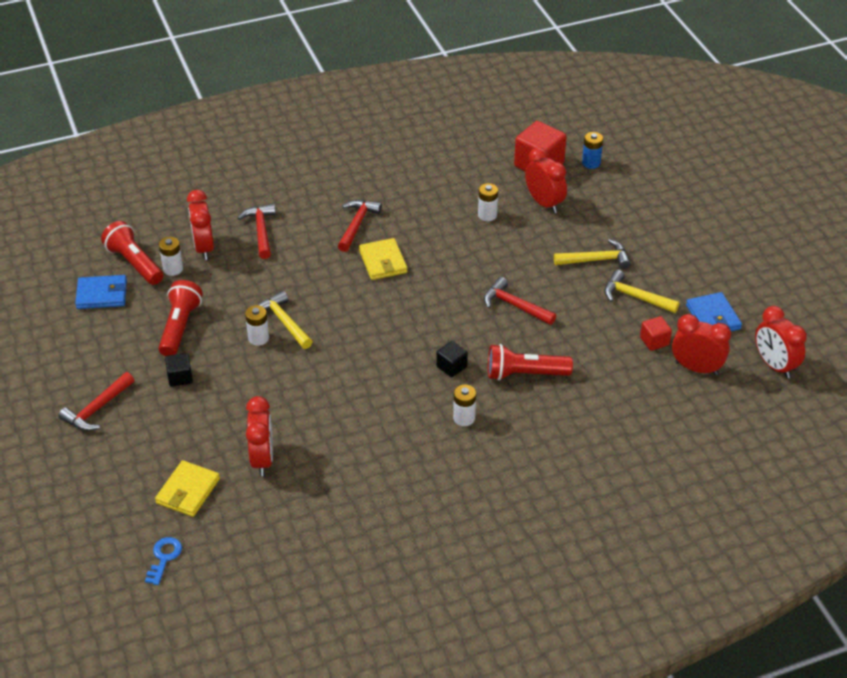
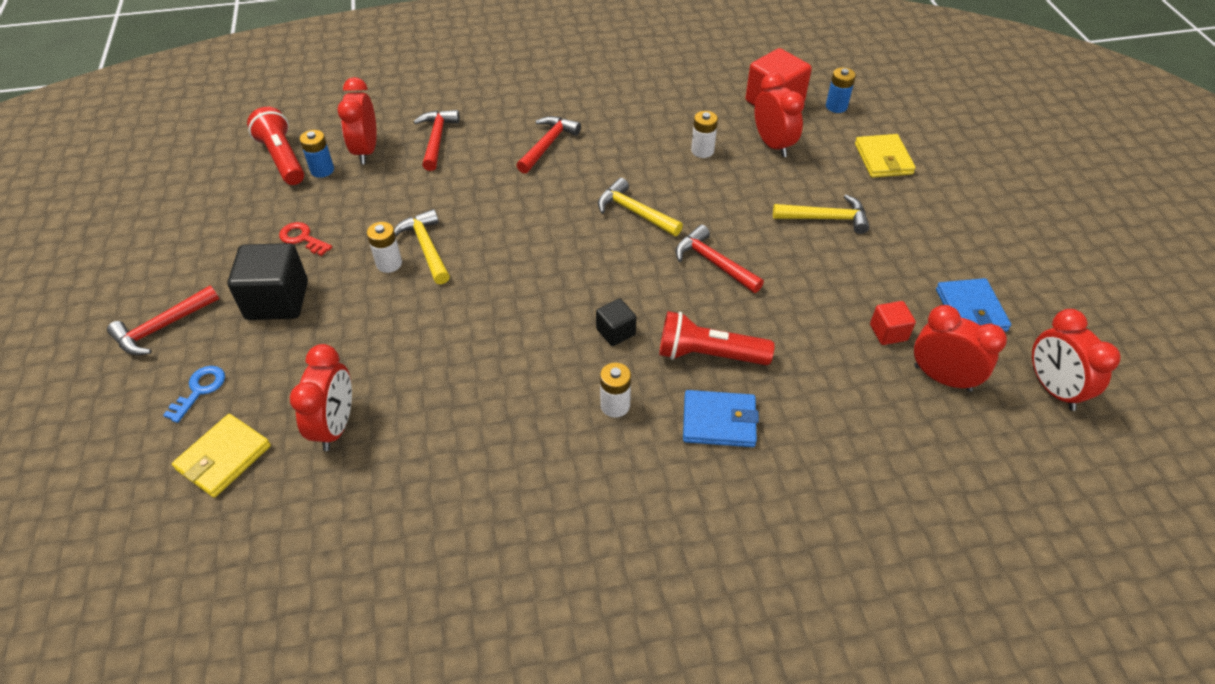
camera: 10 degrees right, 5 degrees up
blue wallet [75,275,127,309] -> blue wallet moved to [683,390,759,447]
blue key [145,537,182,585] -> blue key moved to [163,366,225,423]
white battery [159,237,183,276] -> blue battery [300,130,334,178]
red flashlight [159,280,203,356] -> red key [279,222,332,256]
black cube [165,353,193,387] -> black cube [228,243,308,320], size x1.89
yellow wallet [359,238,407,280] -> yellow wallet moved to [855,134,916,178]
yellow hammer [604,270,680,313] -> yellow hammer moved to [598,178,683,236]

